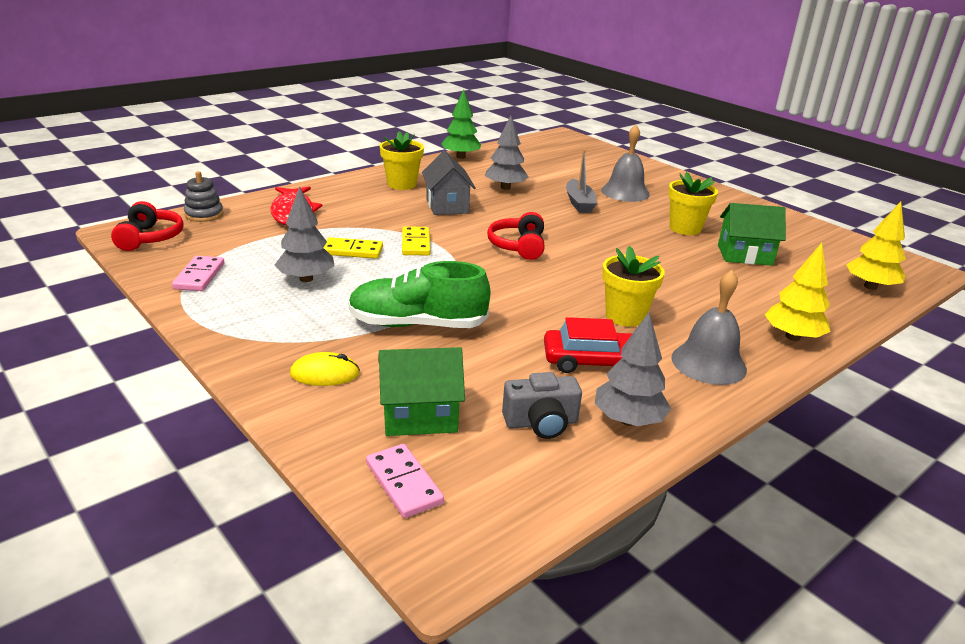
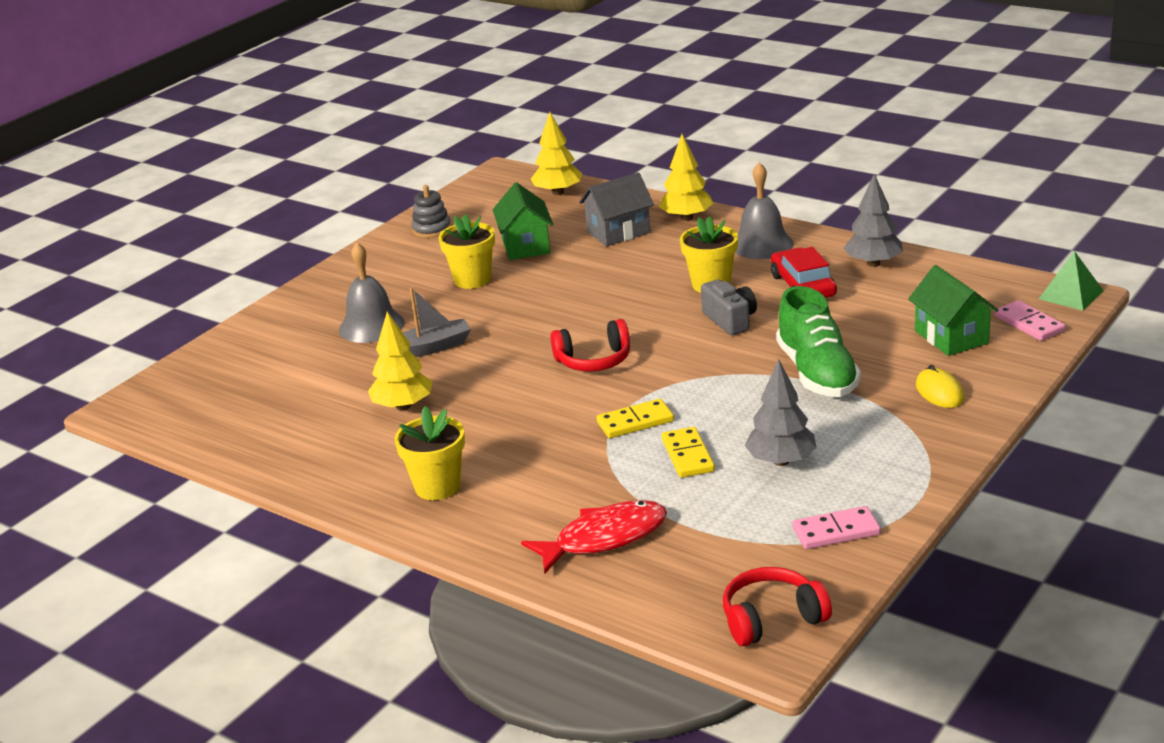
camera: 100 degrees left, 0 degrees up
grey stacking toy [184,171,224,222] -> grey stacking toy moved to [411,185,451,238]
pink domino [366,444,444,518] -> pink domino turned 75 degrees counterclockwise [994,300,1066,341]
grey house [422,151,476,215] -> grey house moved to [579,172,654,246]
green tree [441,89,481,159] -> none
grey tree [485,115,529,190] -> yellow tree [368,311,432,410]
grey camera [502,372,582,439] -> grey camera moved to [701,279,757,335]
none -> green pyramid [1039,251,1104,311]

